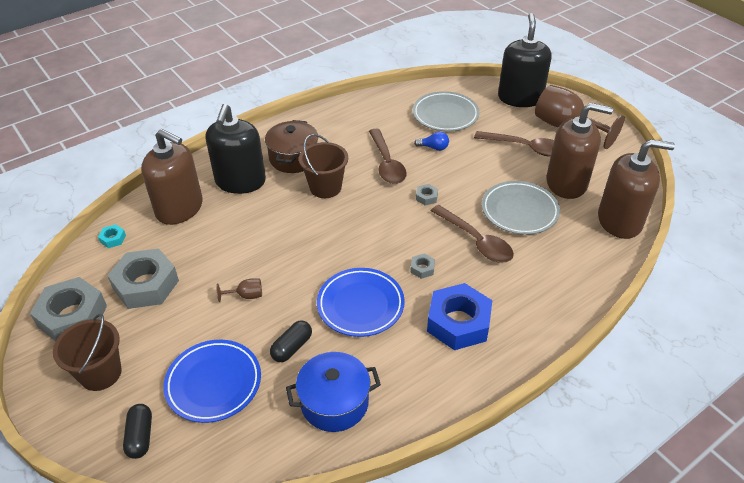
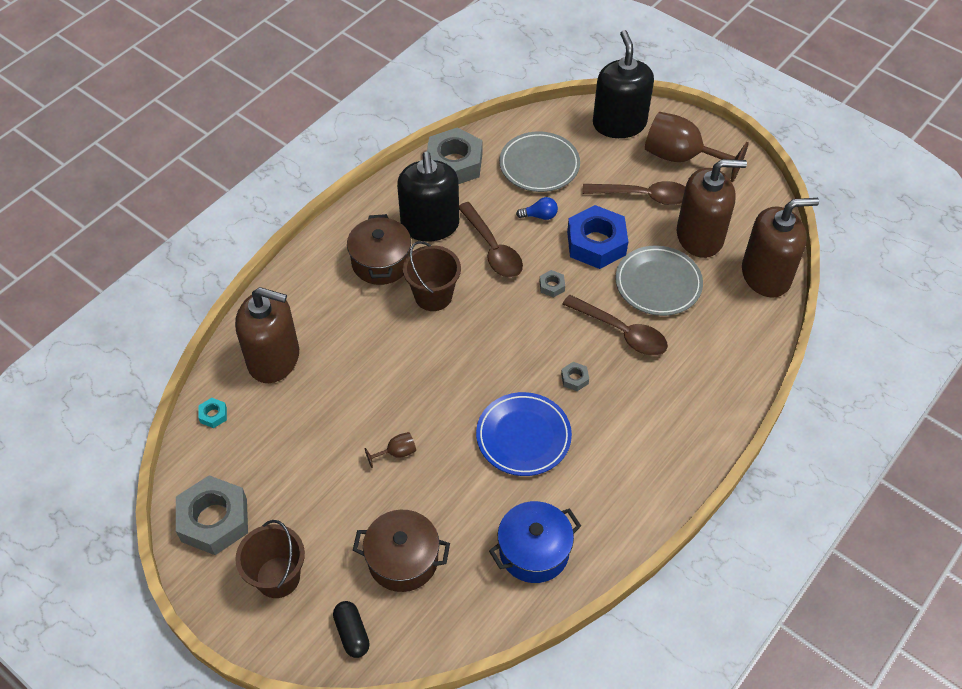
camera: 15 degrees left, 10 degrees up
grey nut [107,248,179,309] -> grey nut moved to [427,127,482,184]
blue plate [163,340,261,423] -> brown pot [353,510,450,592]
black soap dispenser [205,104,266,194] -> black soap dispenser moved to [397,152,459,242]
black capsule [270,320,312,362] -> none
blue nut [427,283,492,350] -> blue nut moved to [567,205,628,269]

